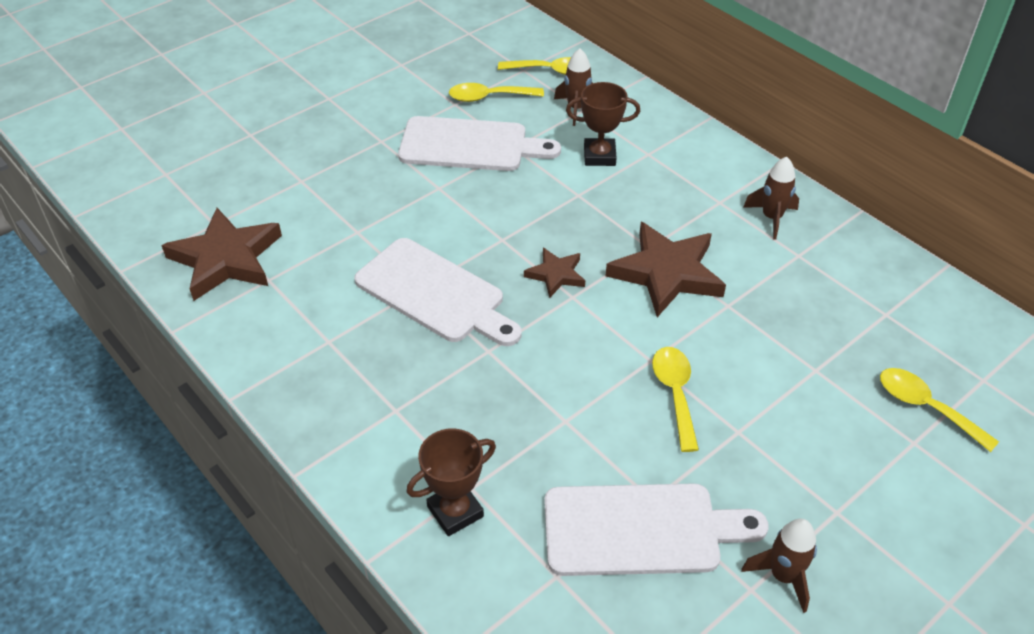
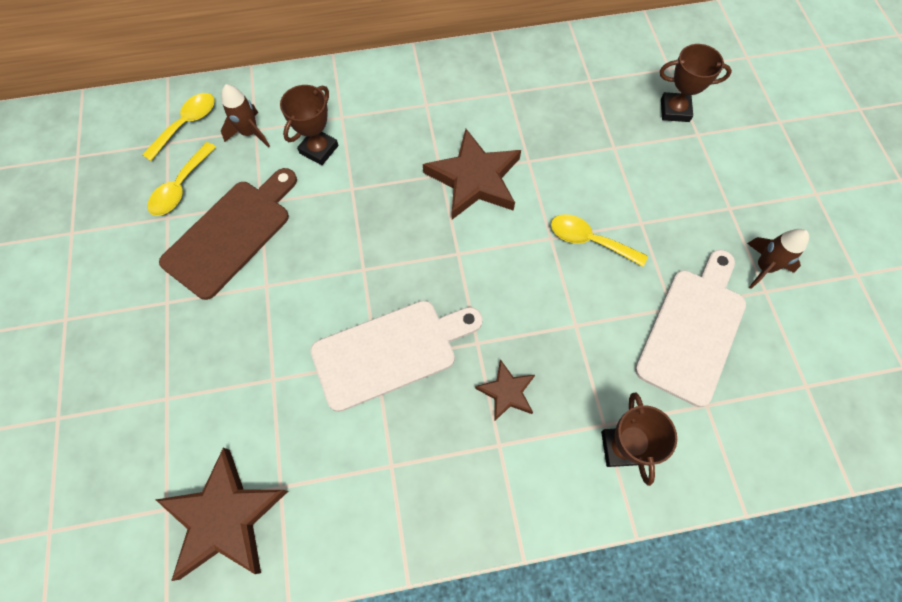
camera: 60 degrees left, 20 degrees up
white cutting board [398,116,561,171] -> brown cutting board [159,168,297,300]
brown star [524,248,585,298] -> brown star moved to [475,359,535,422]
brown rocket [743,157,799,240] -> none
yellow spoon [880,368,999,452] -> brown trophy [660,44,732,122]

